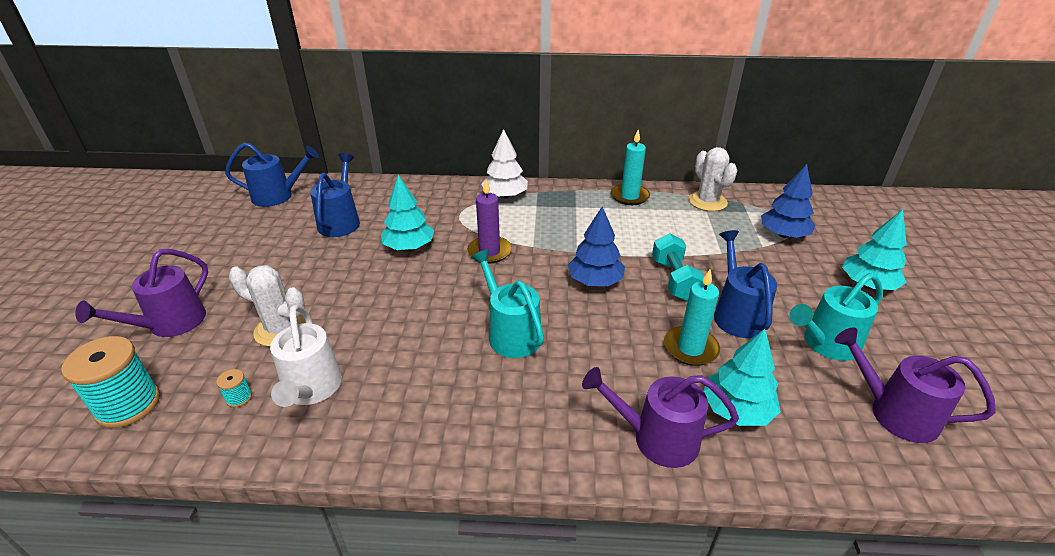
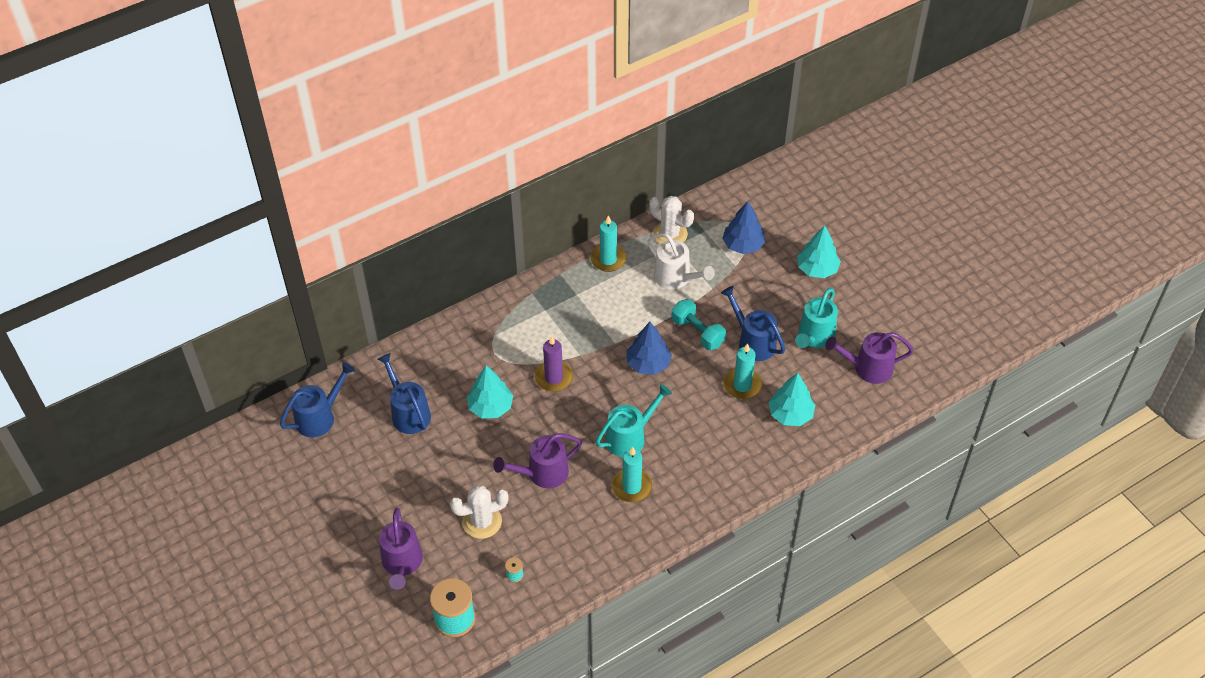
camera: 35 degrees left, 15 degrees up
white watering can [270,305,342,407] -> white watering can moved to [647,233,715,289]
turquoise watering can [471,249,544,358] -> turquoise watering can turned 120 degrees clockwise [595,384,672,457]
white tree [481,129,528,199] -> none
purple watering can [582,367,739,468] -> purple watering can moved to [493,433,582,488]
none -> turquoise candle [612,447,652,502]

